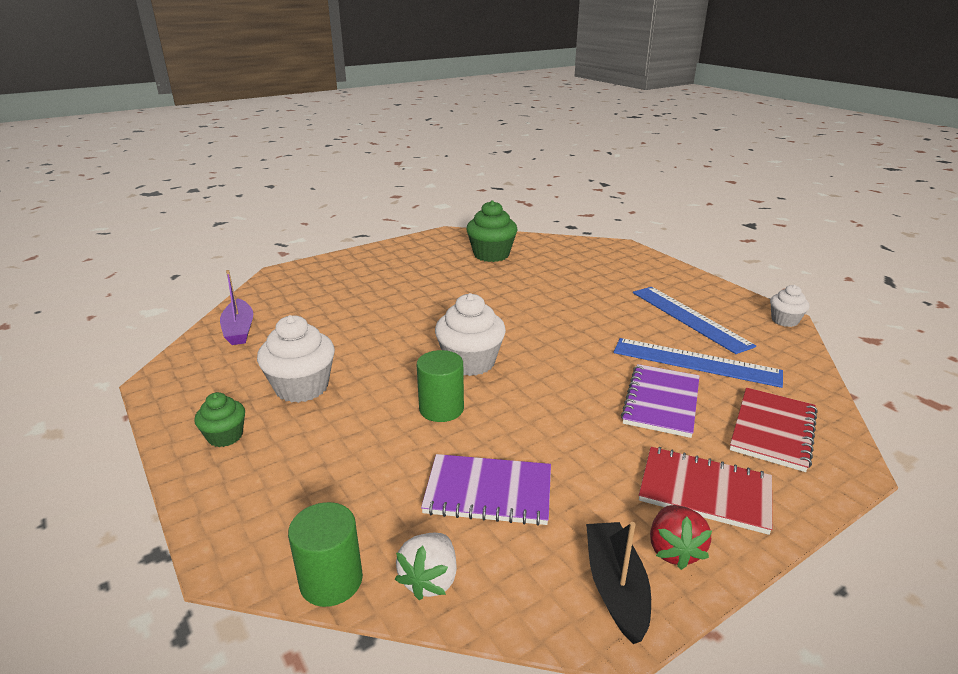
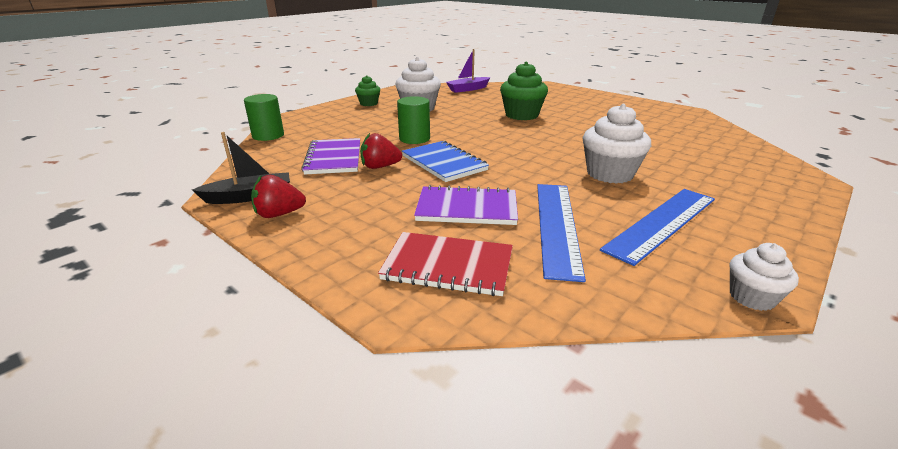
camera: 75 degrees right, 0 degrees up
white strawberry [395,533,457,600] -> none
white cupcake [435,293,506,376] -> white cupcake moved to [583,104,651,184]
green cupcake [466,200,518,262] -> green cupcake moved to [500,62,548,120]
red notebook [639,447,772,535] -> none
none -> red strawberry [360,133,402,169]
none -> blue notebook [402,141,489,182]

